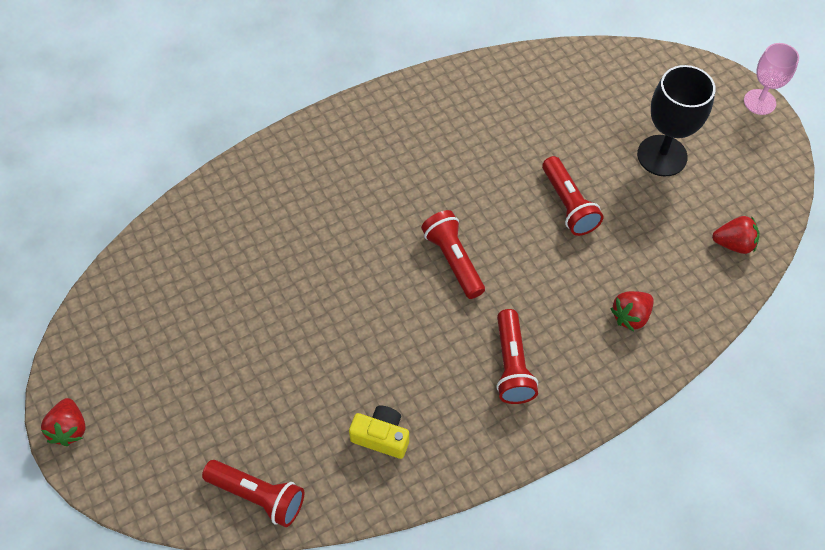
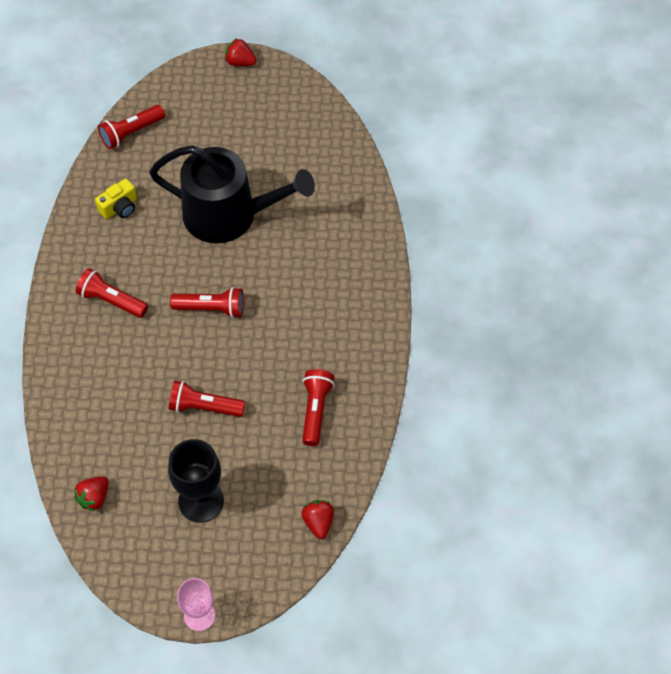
camera: 120 degrees right, 0 degrees up
red strawberry [610,291,654,331] -> red strawberry moved to [301,500,334,539]
none -> black watering can [149,145,315,243]
none -> red flashlight [302,369,335,446]

